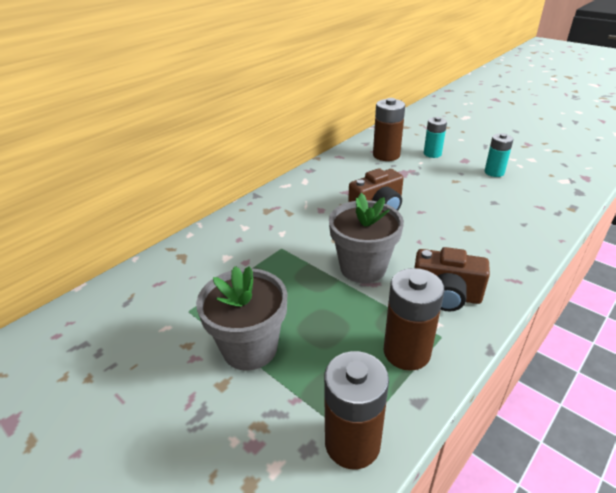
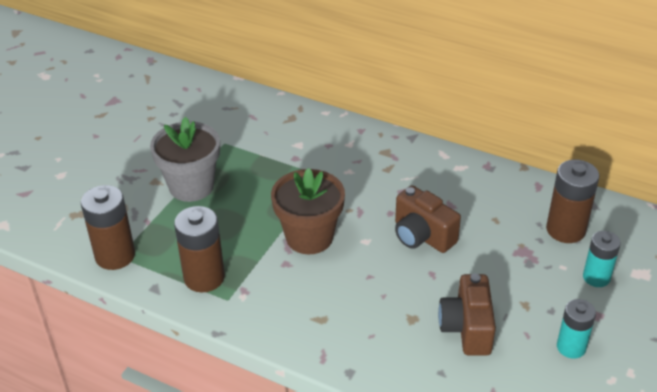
camera: 75 degrees right, 5 degrees up
grey flower pot [329,193,404,283] -> brown flower pot [271,168,345,254]
brown camera [414,247,490,311] -> brown camera moved to [438,273,496,356]

